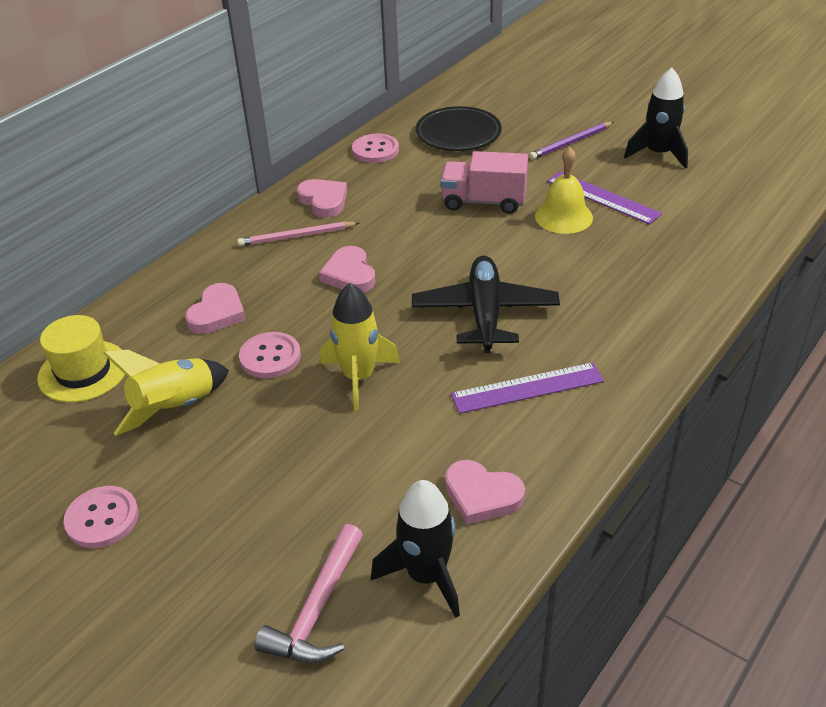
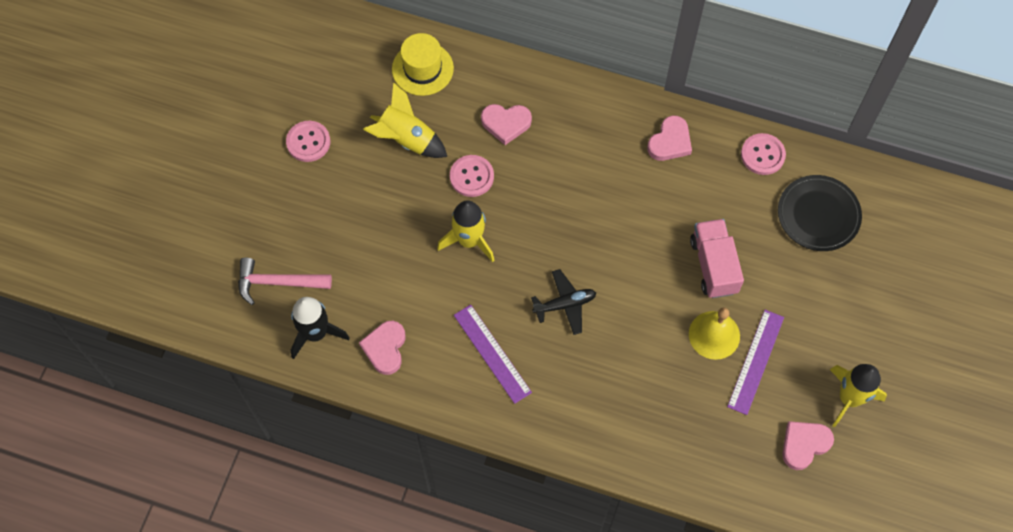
camera: 70 degrees right, 25 degrees up
pink pencil [237,221,359,247] -> none
pink heart [319,246,376,293] -> pink heart moved to [782,421,834,470]
black plane [412,255,560,353] -> black plane [531,269,596,335], size x0.61
purple pencil [529,122,613,160] -> none
black rocket [624,68,688,169] -> yellow rocket [830,364,887,427]

